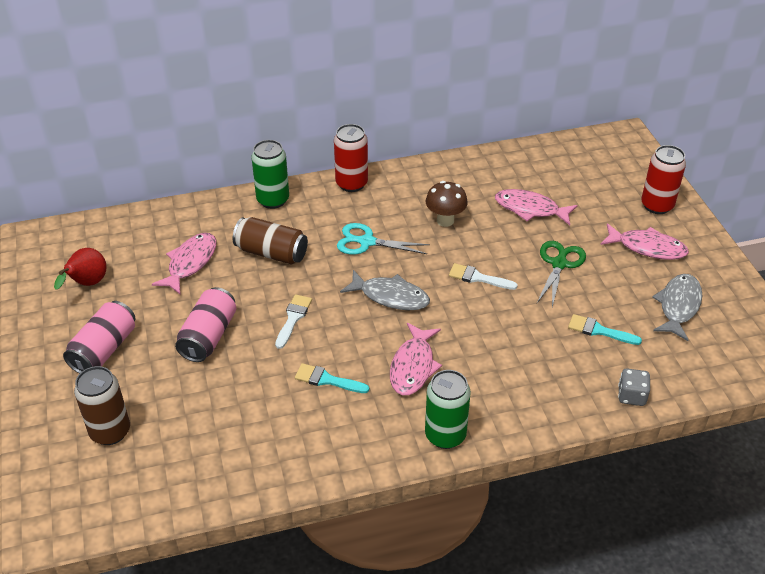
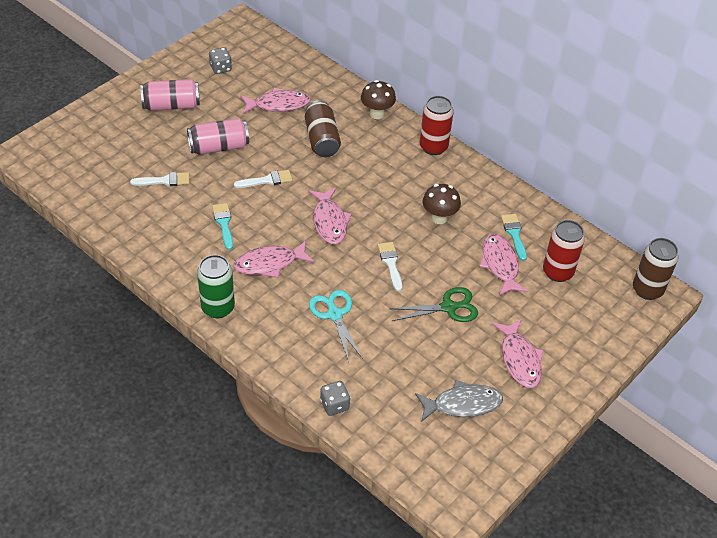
camera: 55 degrees right, 5 degrees up
red pear [54,248,107,290] -> grey dice [209,47,232,74]
brown can [74,366,130,445] -> brown can moved to [633,238,678,300]
green can [251,140,289,209] -> brown mushroom [361,80,396,119]
turquoise scissors [337,223,430,255] -> turquoise scissors moved to [309,290,363,361]
grey fish [340,270,430,310] -> pink fish [309,188,352,244]
turquoise brush [568,314,642,345] -> turquoise brush moved to [501,214,527,261]
red can [641,145,686,214] -> red can moved to [543,220,585,282]
none -> white brush [130,172,190,186]

